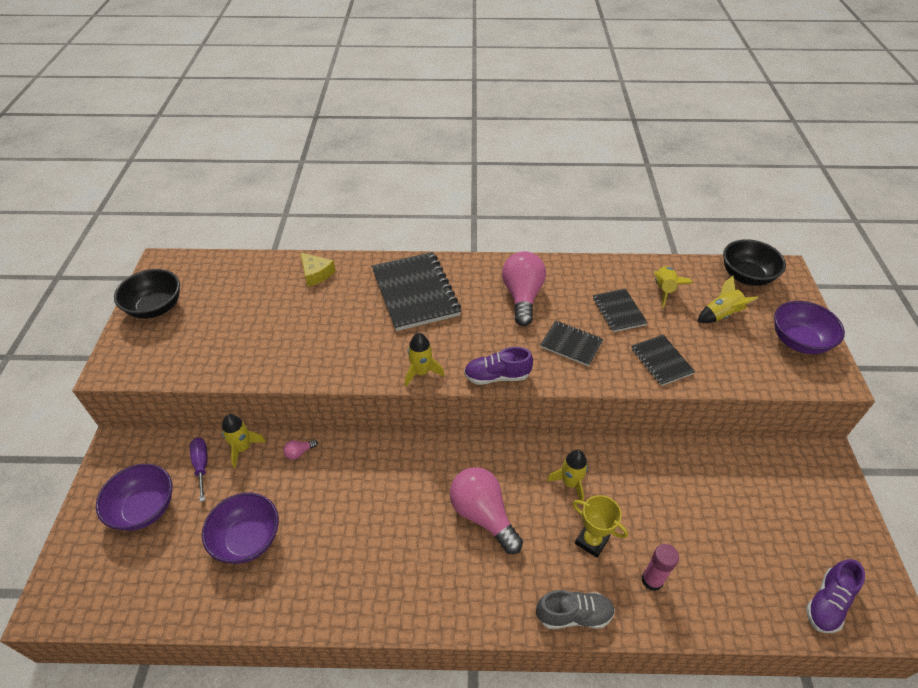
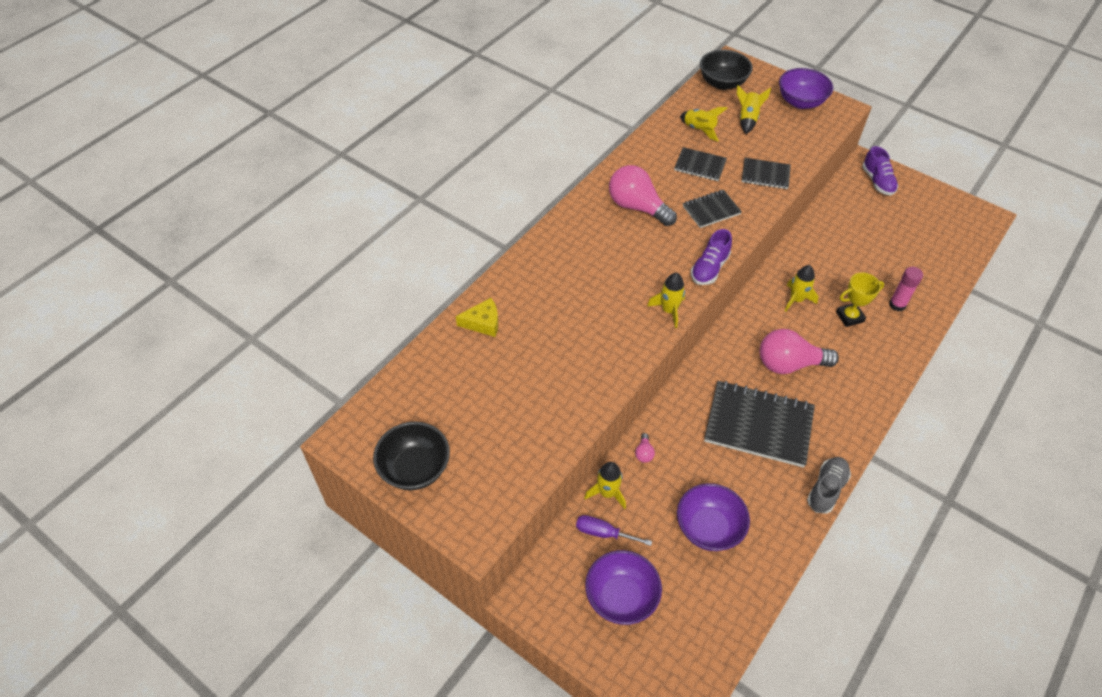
camera: 55 degrees left, 5 degrees up
black notebook [372,252,461,331] -> black notebook moved to [704,381,815,467]
grey shoe [536,590,615,629] -> grey shoe moved to [807,457,851,514]
purple shoe [806,559,865,633] -> purple shoe moved to [862,146,898,196]

